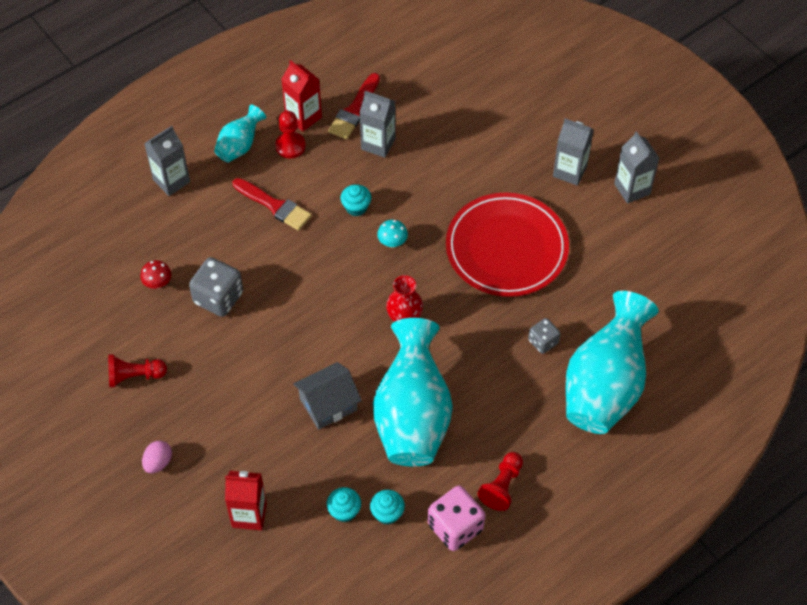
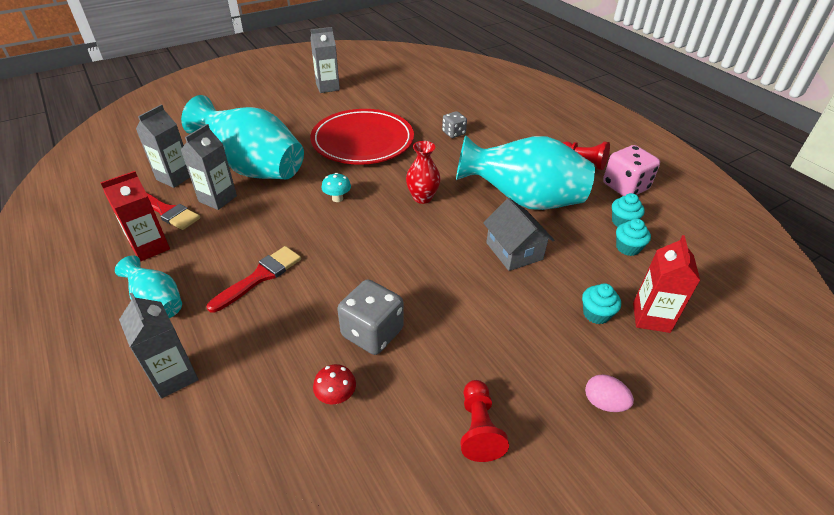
camera: 85 degrees left, 15 degrees down
red pawn [275,111,306,159] -> none
turquoise cupcake [341,184,371,216] -> turquoise cupcake moved to [582,283,621,324]
grey carton [553,118,594,186] -> grey carton moved to [136,105,190,188]
turquoise vase [566,291,659,434] -> turquoise vase moved to [181,95,304,179]

